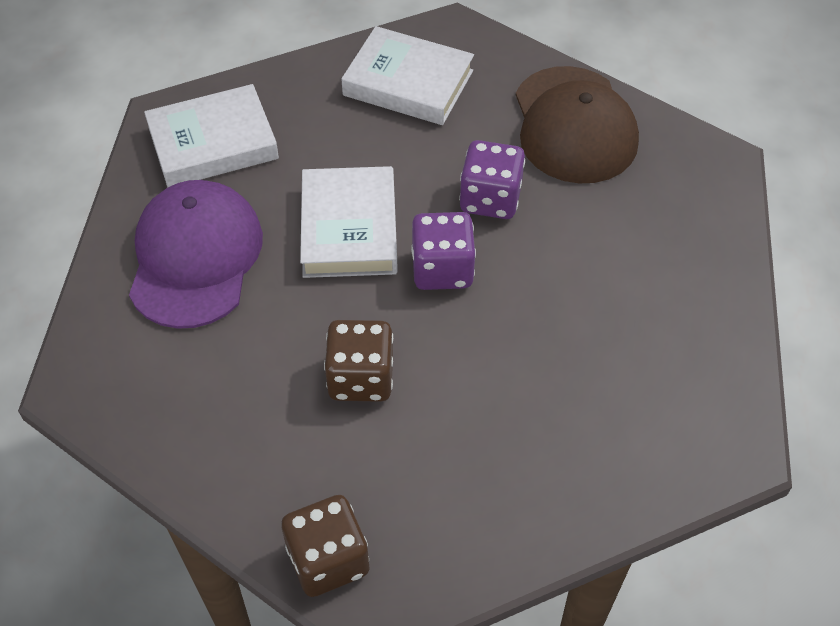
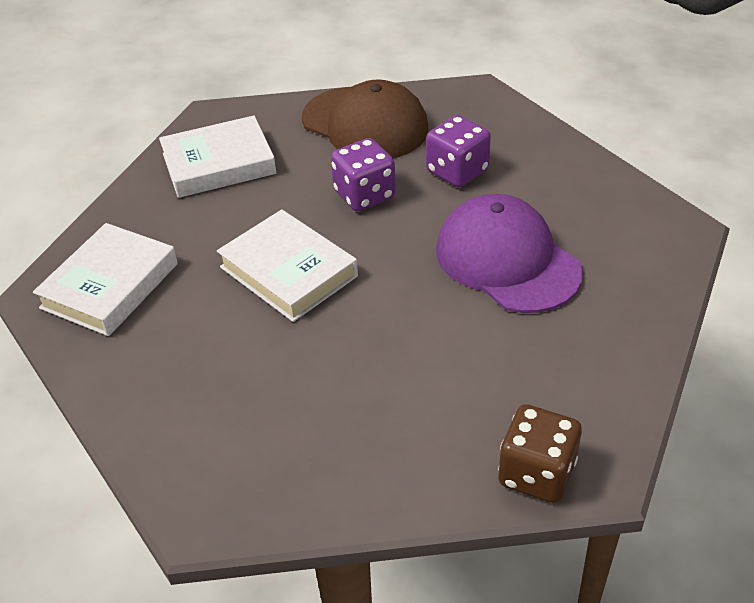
camera: 40 degrees left, 10 degrees down
purple cap [129,180,263,329] -> purple cap moved to [436,194,583,313]
brown dice [324,320,393,402] -> none
purple dice [411,212,476,290] -> purple dice moved to [426,115,491,187]

